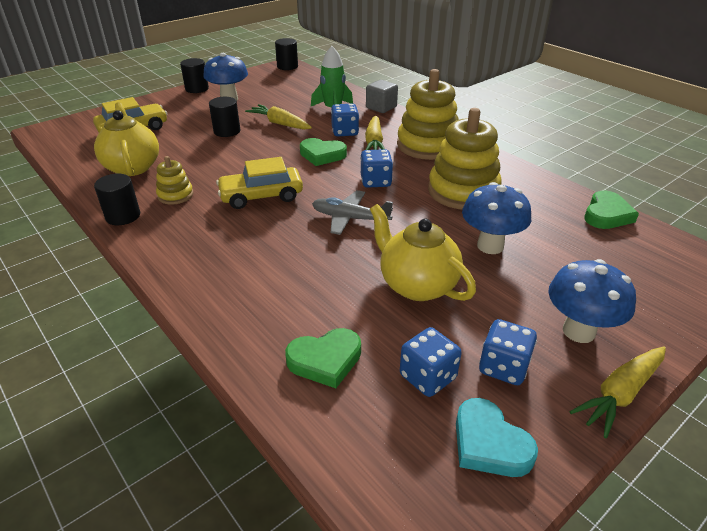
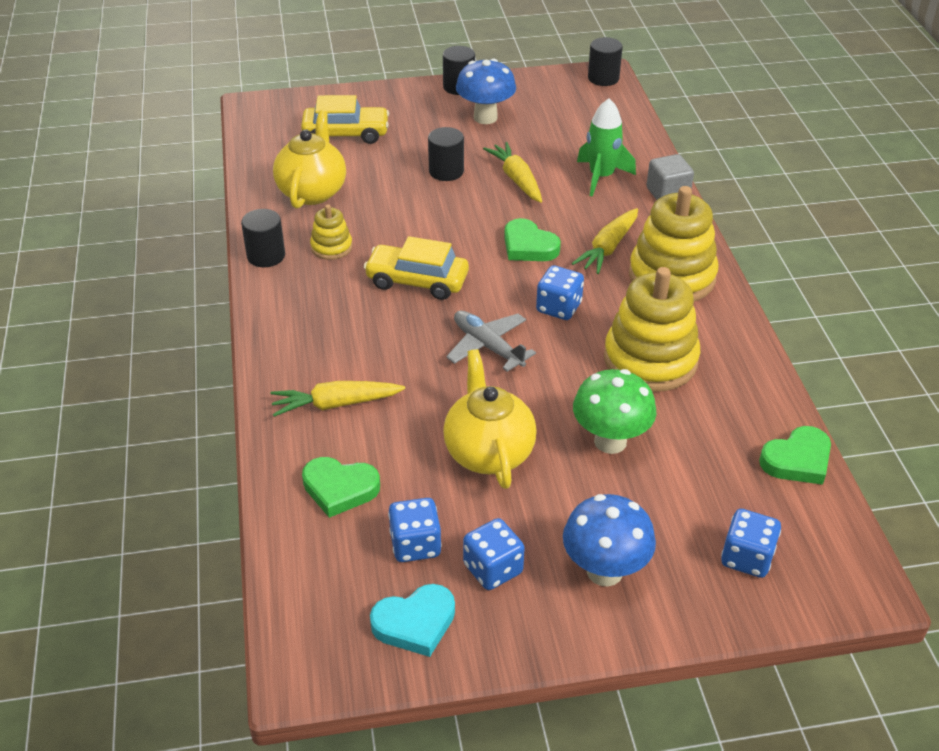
camera: 30 degrees right, 5 degrees up
blue dice [331,104,359,136] -> blue dice moved to [721,509,781,578]
turquoise heart [456,398,538,477] -> turquoise heart turned 105 degrees counterclockwise [370,584,455,657]
blue mushroom [462,182,531,254] -> green mushroom [573,369,656,454]
yellow carrot [569,347,666,438] -> yellow carrot moved to [270,381,405,417]

